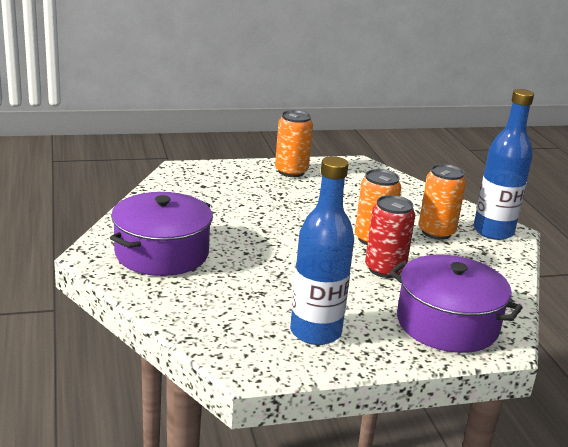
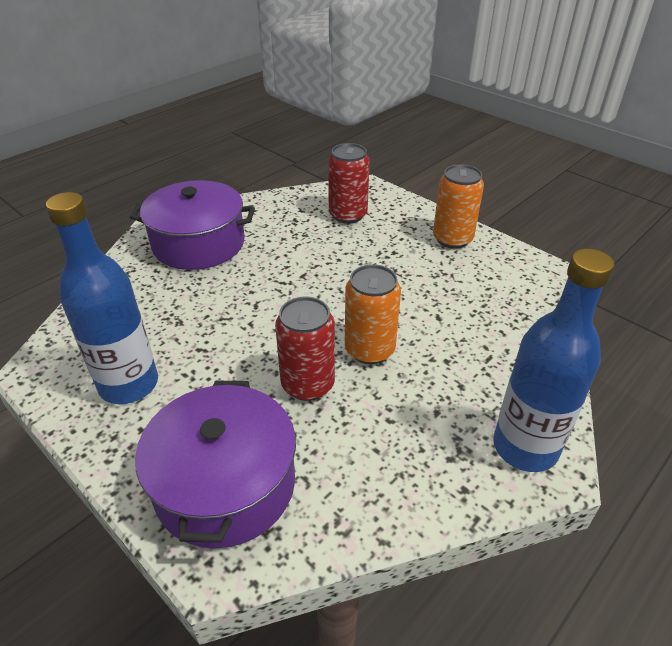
camera: 60 degrees right, 15 degrees up
orange can [419,164,466,240] -> none
none -> red can [328,143,370,224]

